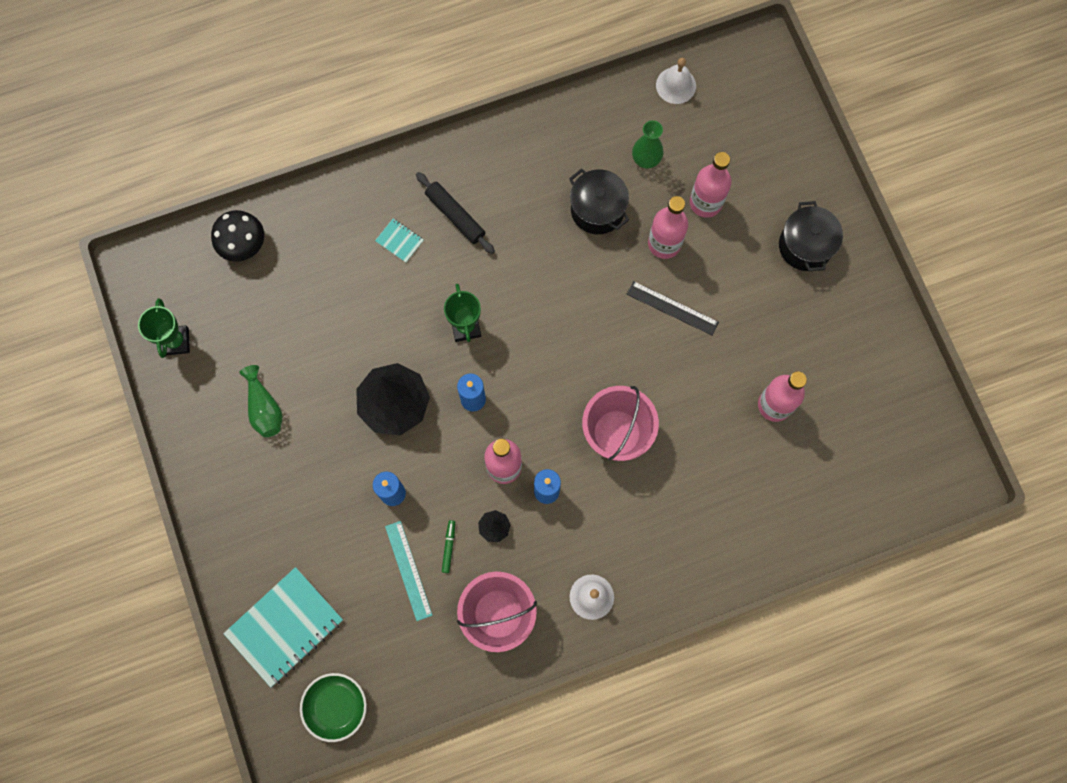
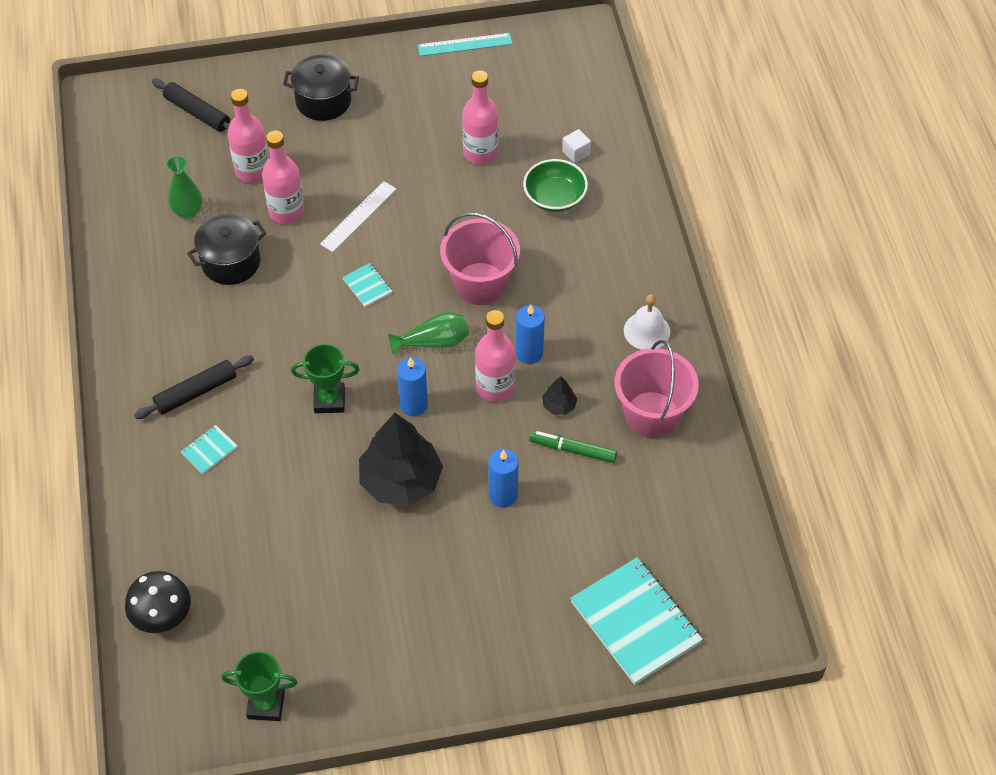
camera: 80 degrees left, 20 degrees down
green vase [239,365,282,437] -> green vase moved to [388,312,469,354]
green bowl [300,673,367,742] -> green bowl moved to [523,159,588,212]
turquoise ruler [385,521,433,621] -> turquoise ruler moved to [418,33,513,56]
green marker [442,520,455,573] -> green marker [529,431,617,463], size x1.53
black ruler [627,281,719,335] -> white ruler [320,181,396,252]
white bell [656,58,696,104] -> none
none -> black rolling pin [152,78,230,132]
none -> turquoise notebook [343,263,393,307]
none -> white cube [562,129,591,163]

